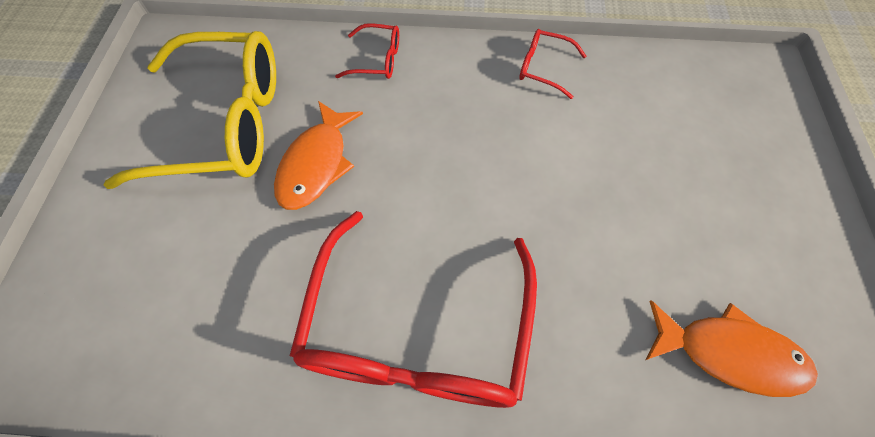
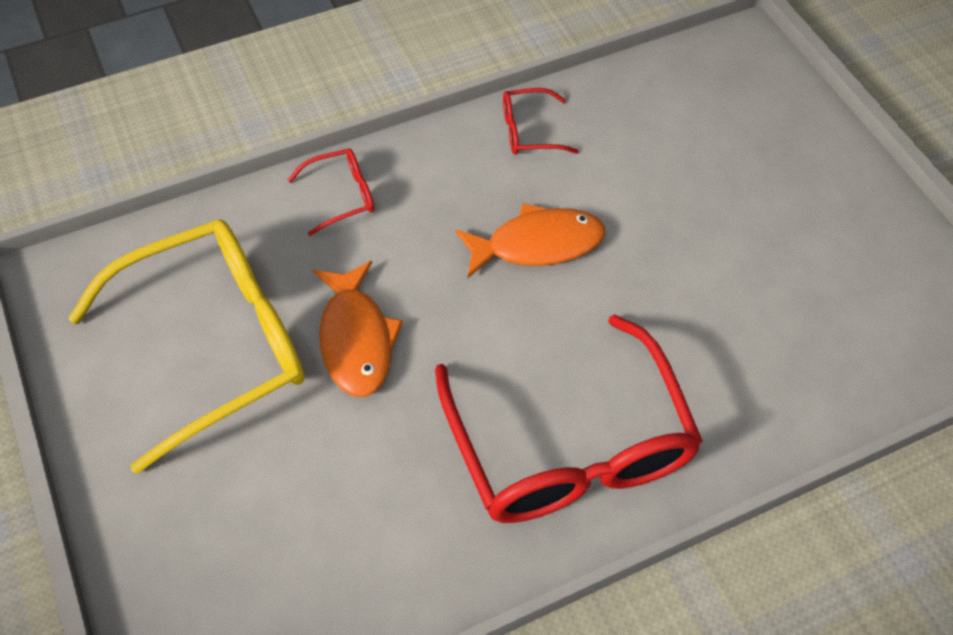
camera: 30 degrees left, 5 degrees down
orange fish [645,300,818,397] -> orange fish moved to [455,203,605,278]

